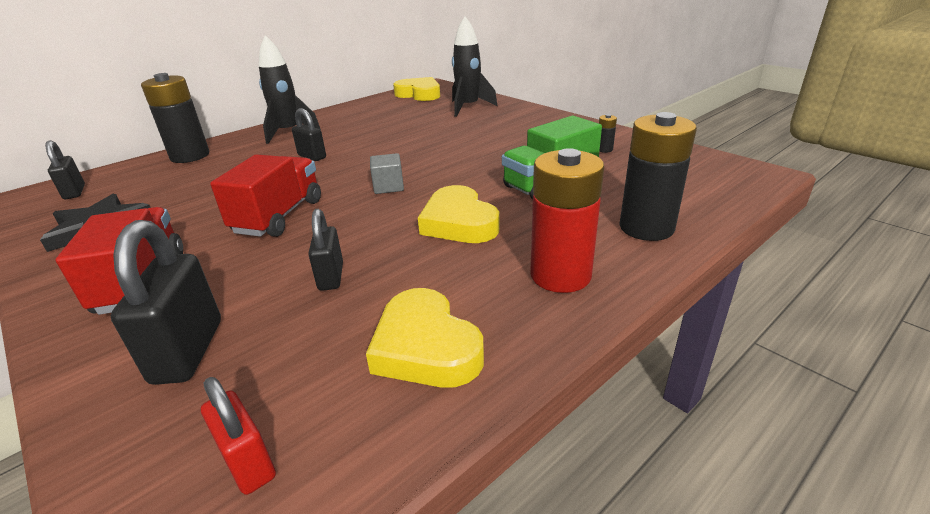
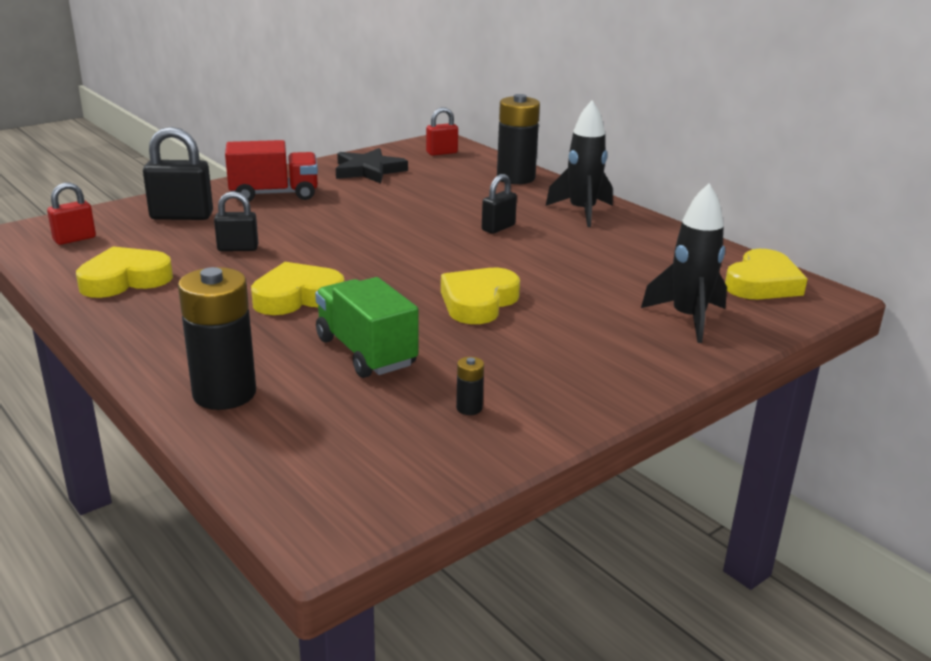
camera: 90 degrees right, 5 degrees down
black padlock [45,140,85,199] -> red padlock [426,107,458,156]
red truck [210,154,321,237] -> none
grey cube [370,153,404,194] -> none
red battery [530,148,604,293] -> none
none -> yellow heart [441,268,520,324]

